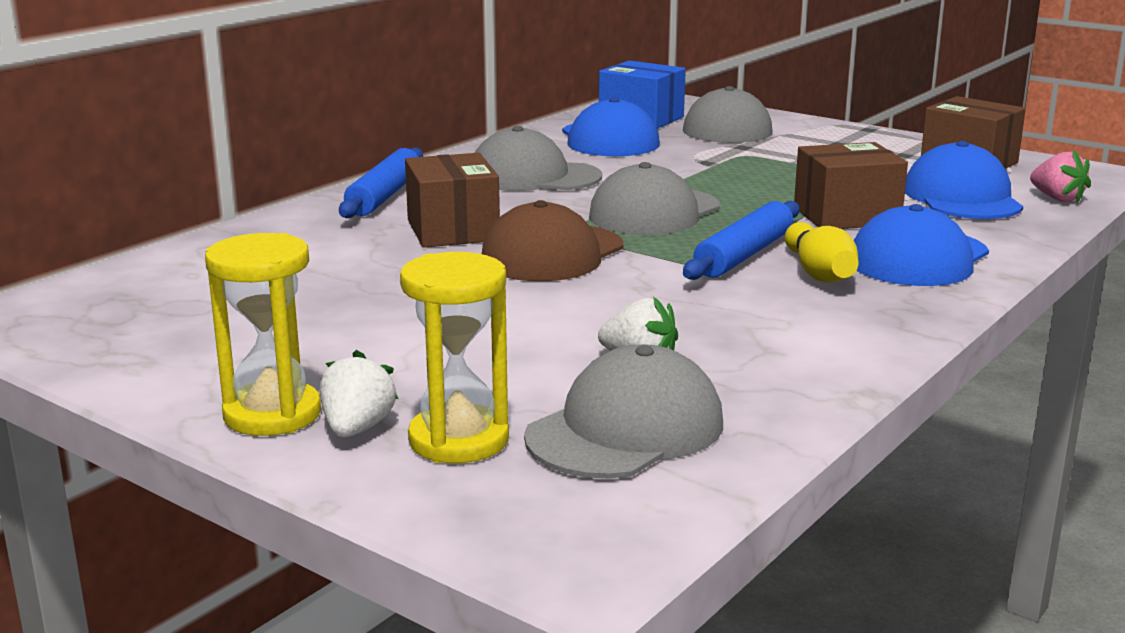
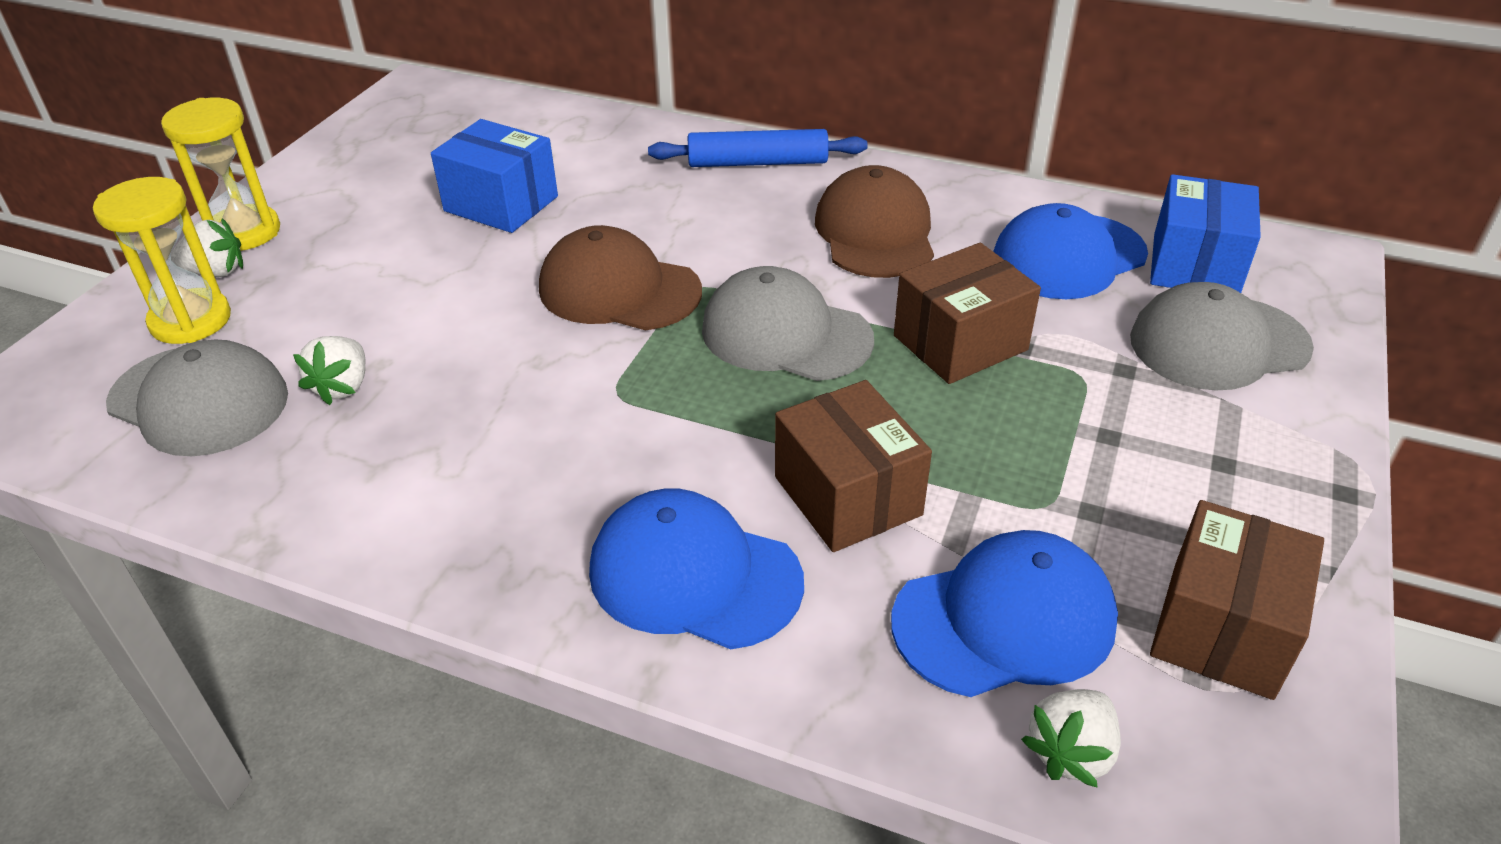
camera: 75 degrees right, 20 degrees up
brown box [405,153,500,248] -> brown box moved to [894,243,1041,384]
grey cap [475,126,602,191] -> brown cap [815,165,934,278]
blue rolling pin [683,201,800,280] -> none
yellow bowling pin [785,222,858,283] -> none
pink strawberry [1030,150,1091,203] -> white strawberry [1021,689,1121,788]
none -> blue box [431,119,558,233]

